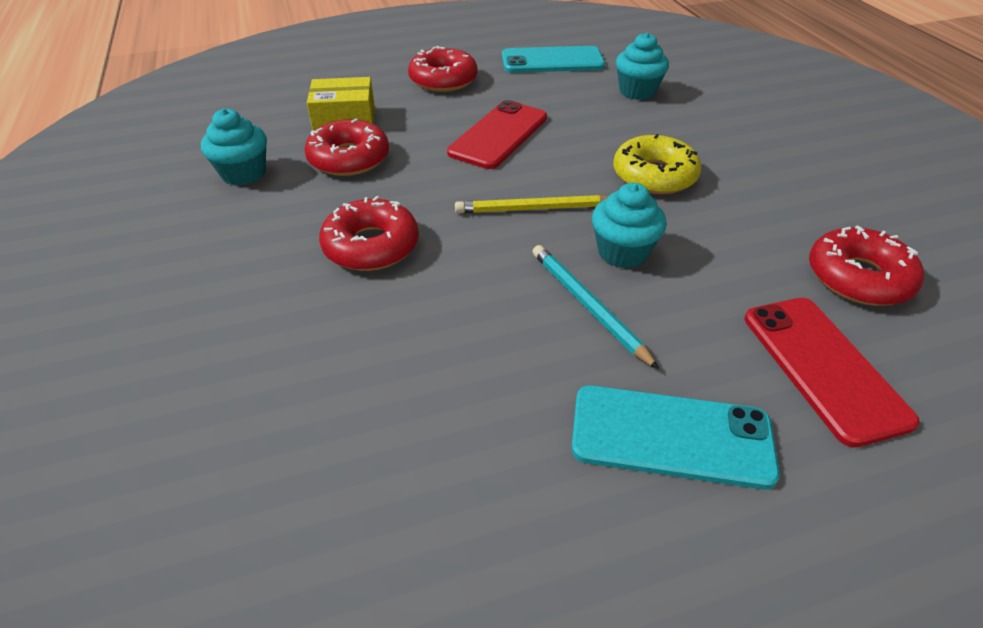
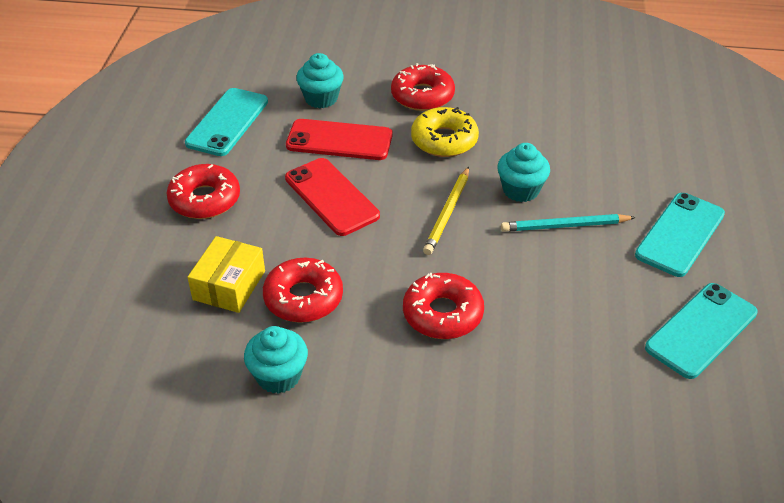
camera: 65 degrees left, 0 degrees up
red phone [745,298,920,447] -> red phone moved to [286,119,393,160]
red donut [809,225,924,306] -> red donut moved to [391,63,455,111]
none -> turquoise phone [645,283,758,379]

